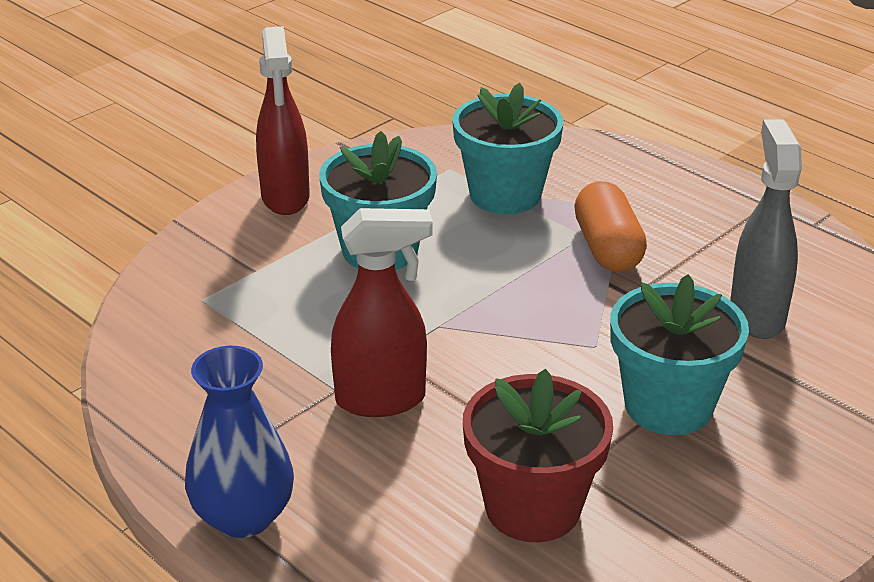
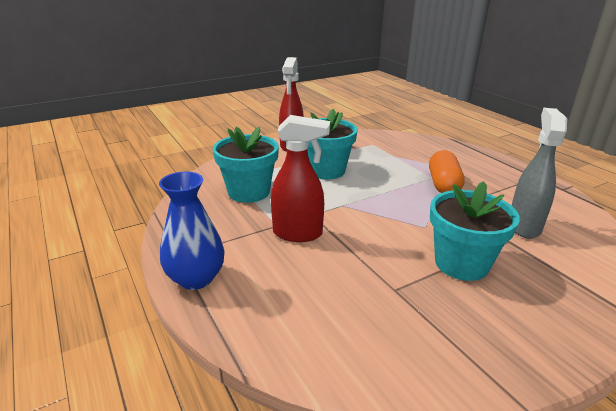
camera: 15 degrees right, 5 degrees down
turquoise flower pot [452,83,563,214] -> turquoise flower pot moved to [213,127,279,203]
red flower pot [463,369,613,542] -> none

